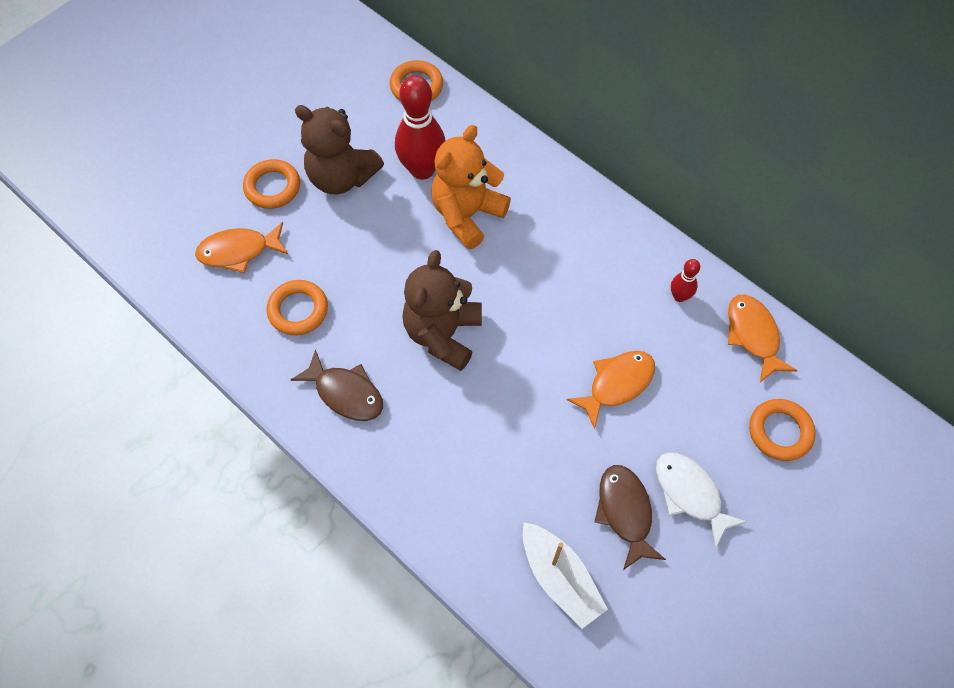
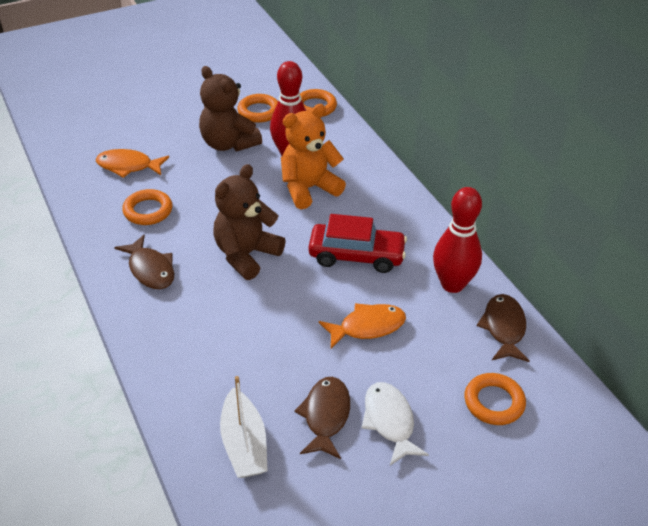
camera: 20 degrees right, 20 degrees down
orange ring [243,159,300,209] -> orange ring moved to [237,94,278,123]
red bowling pin [671,259,700,302] -> red bowling pin [433,187,482,293], size x2.07
orange fish [728,295,797,382] -> brown fish [477,294,530,362]
none -> red car [309,214,407,273]

